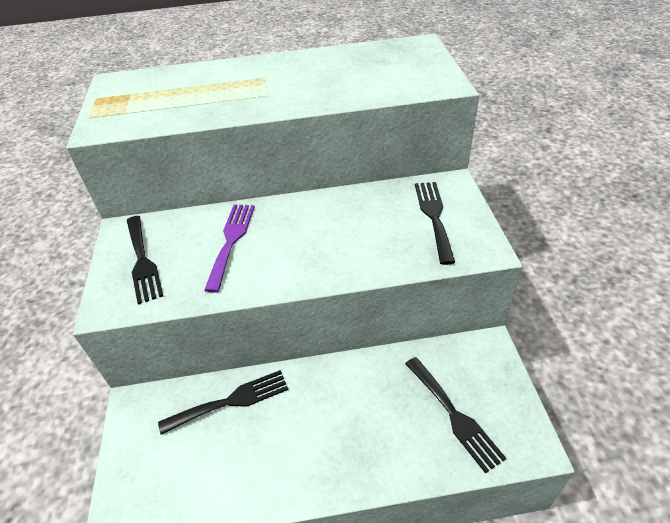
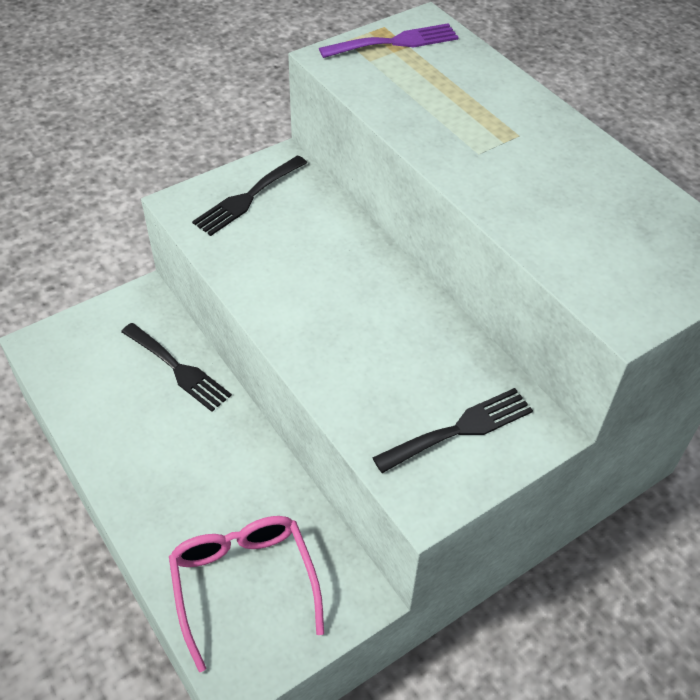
camera: 60 degrees right, 5 degrees up
purple fork [204,204,255,293] -> purple fork moved to [319,23,459,58]
black fork [405,357,507,473] -> pink glasses [169,516,324,672]

